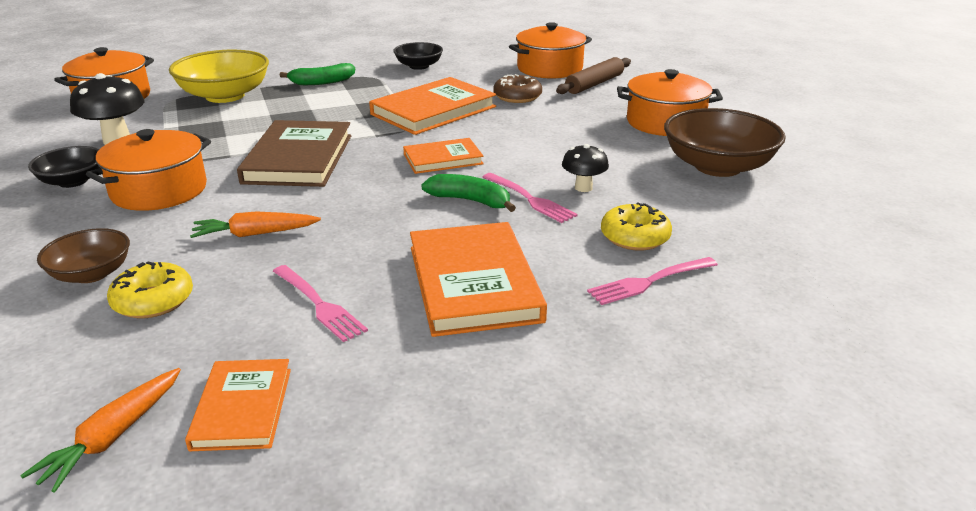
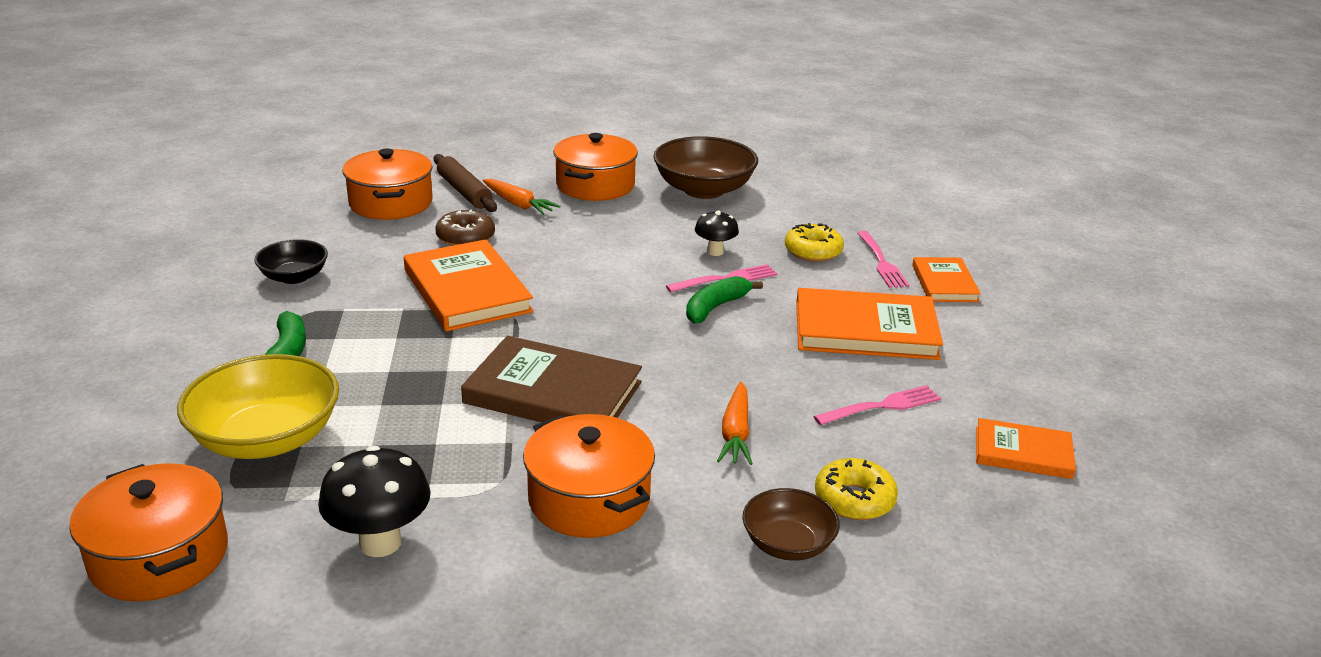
camera: 75 degrees left, 0 degrees up
orange carrot [20,368,181,492] -> orange carrot moved to [483,179,560,215]
black bowl [28,146,100,188] -> none
orange book [403,138,484,174] -> orange book moved to [912,257,981,302]

